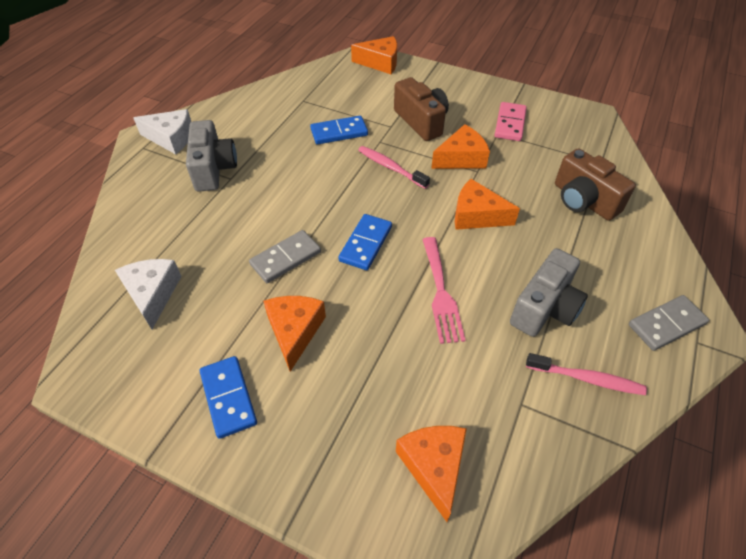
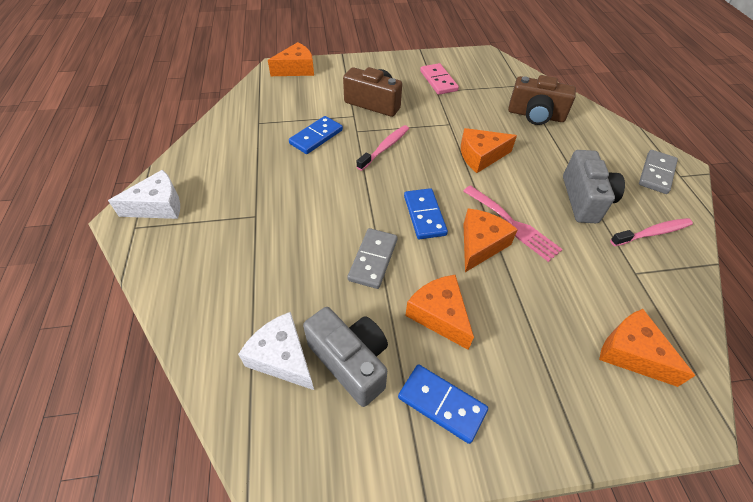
camera: 35 degrees left, 0 degrees up
grey camera [186,120,237,192] -> grey camera moved to [303,307,388,407]
pink toothbrush [358,146,430,189] -> pink toothbrush turned 120 degrees clockwise [357,125,409,171]
orange cheese [431,124,490,169] -> orange cheese moved to [464,208,518,272]

